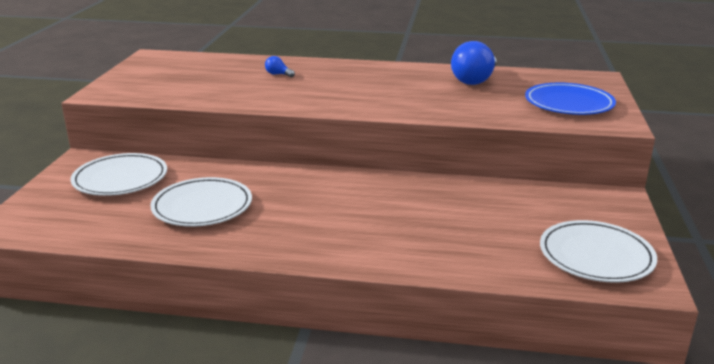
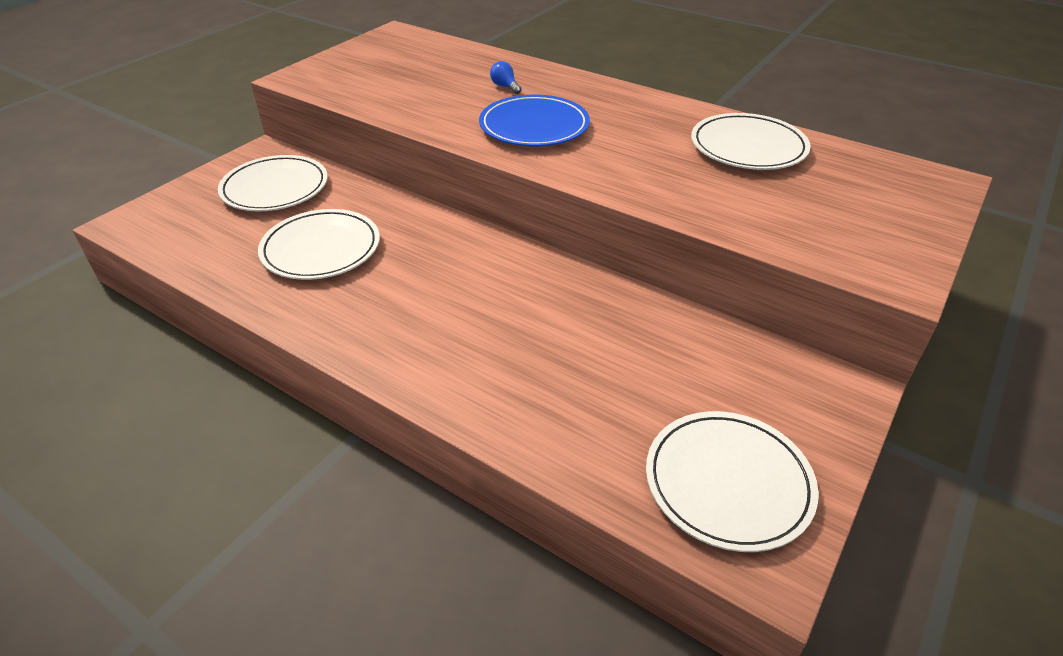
camera: 25 degrees right, 15 degrees up
blue light bulb [451,41,496,85] -> white plate [691,113,811,170]
blue plate [525,83,616,115] -> blue plate moved to [479,95,590,147]

